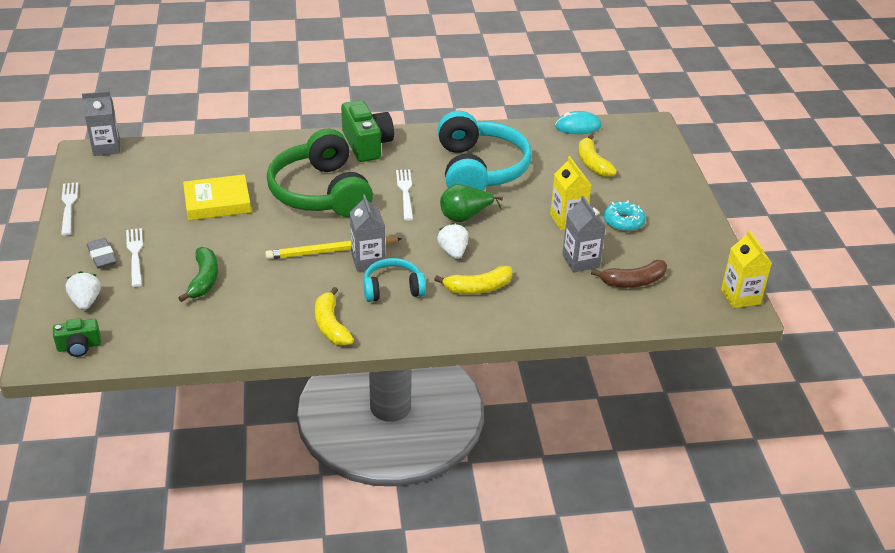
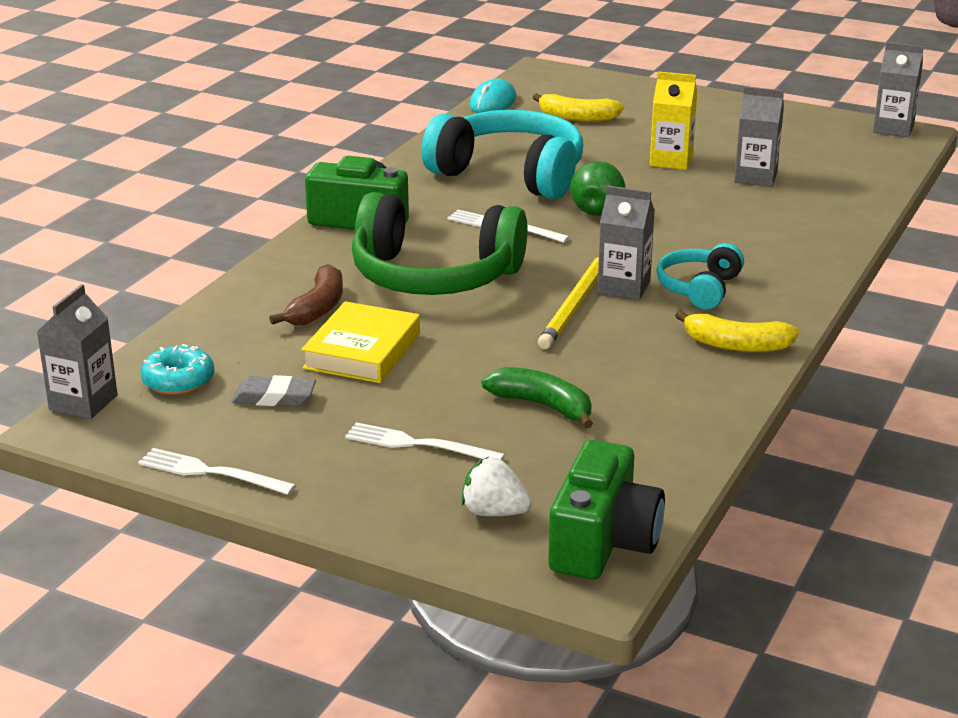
camera: 55 degrees left, 10 degrees down
green camera [53,318,101,357] -> green camera [548,440,665,579], size x1.82
grey eraser [87,238,117,269] -> grey eraser moved to [232,375,316,406]
yellow banana [434,266,513,294] -> none
white strawberry [437,223,469,259] -> none
brown banana [591,260,667,288] -> brown banana moved to [269,264,343,325]
turquoise donut [604,201,646,232] -> turquoise donut moved to [140,344,215,395]
yellow carton [721,230,772,308] -> grey carton [873,42,924,137]

